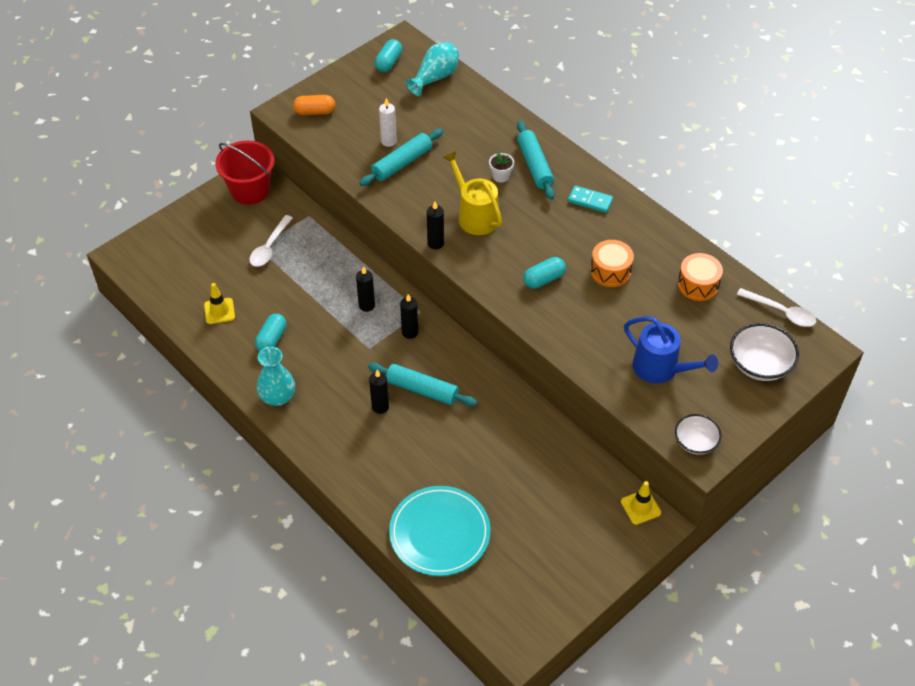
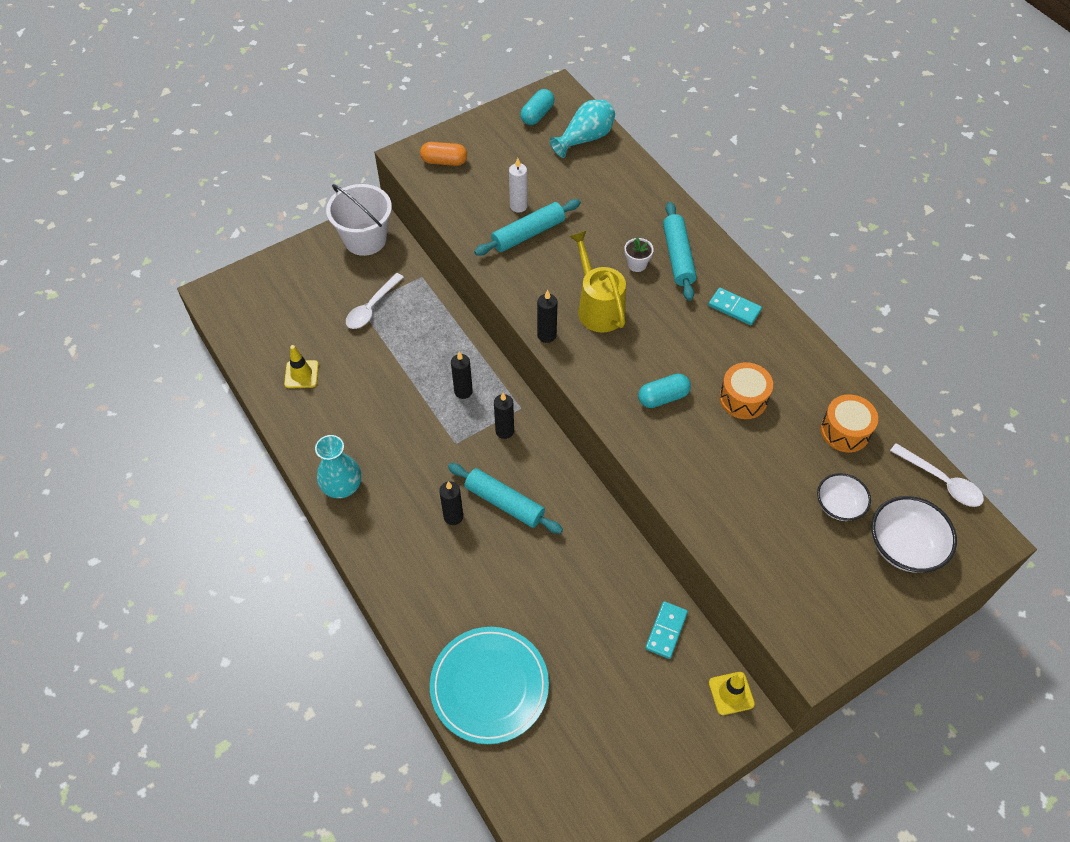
camera: 10 degrees right, 5 degrees up
red bucket [215,141,275,205] -> white bucket [326,184,392,256]
turquoise capsule [255,314,286,351] -> none
blue watering can [624,316,718,383] -> none
white bowl [675,414,722,455] -> white bowl moved to [817,473,871,521]
none -> turquoise domino [645,601,688,659]

